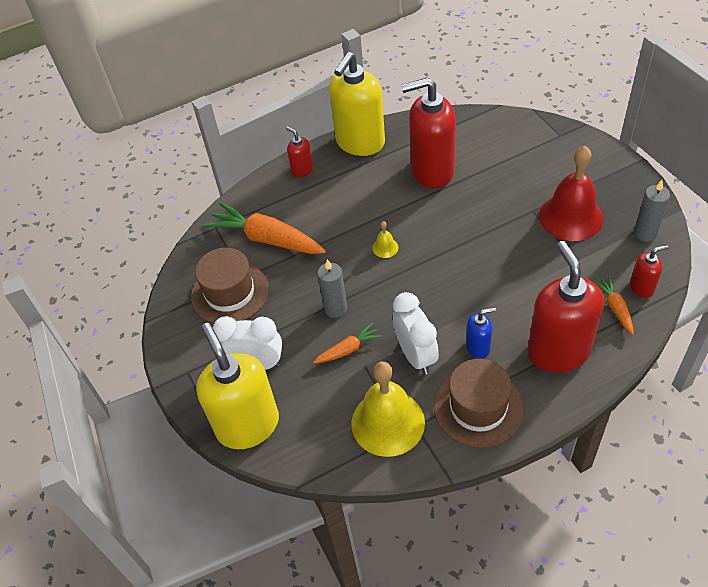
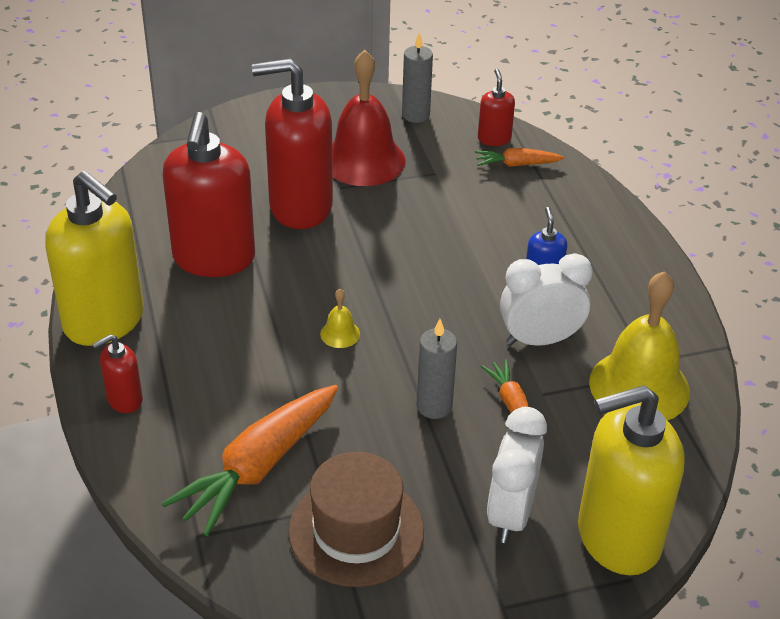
camera: 85 degrees left, 10 degrees down
brown hat [434,359,524,448] -> none
red soap dispenser [528,241,604,373] -> red soap dispenser moved to [252,59,333,229]

